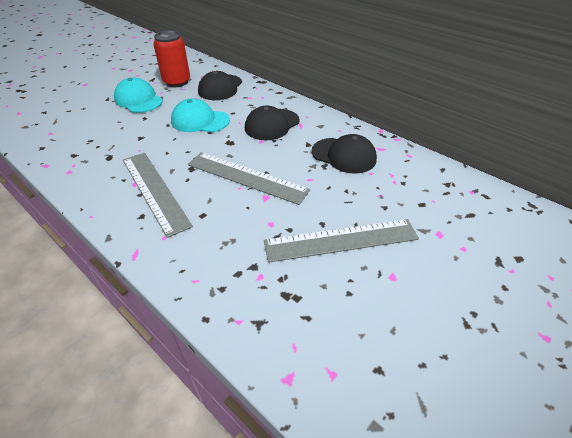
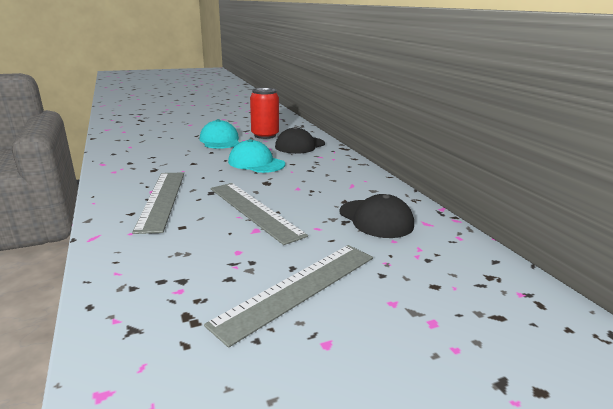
camera: 25 degrees right, 20 degrees down
black cap [245,105,300,140] -> none
grey ruler [264,219,419,263] -> grey ruler turned 60 degrees counterclockwise [204,245,373,348]

